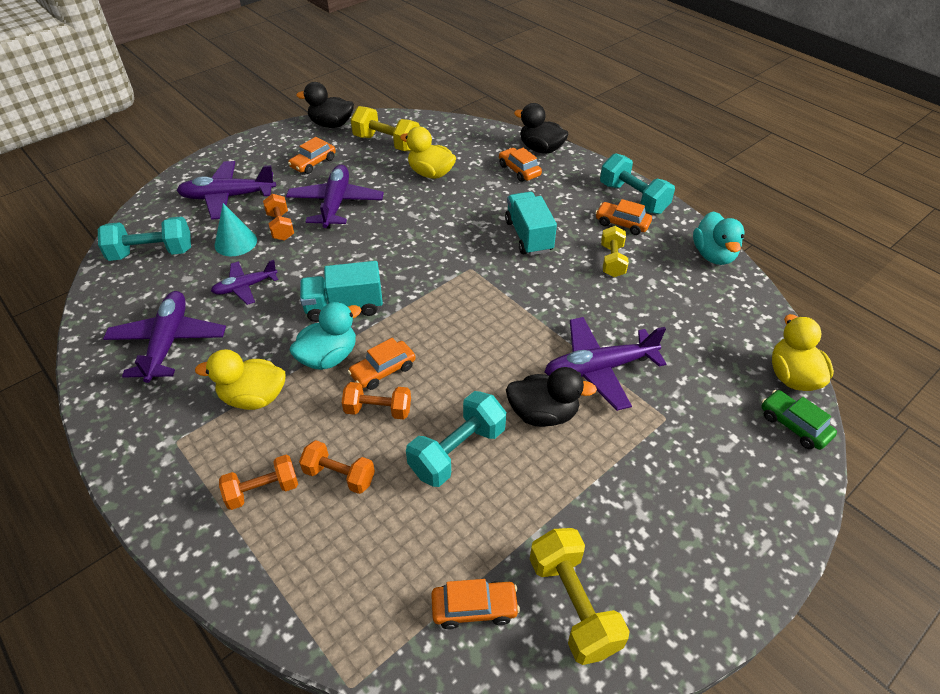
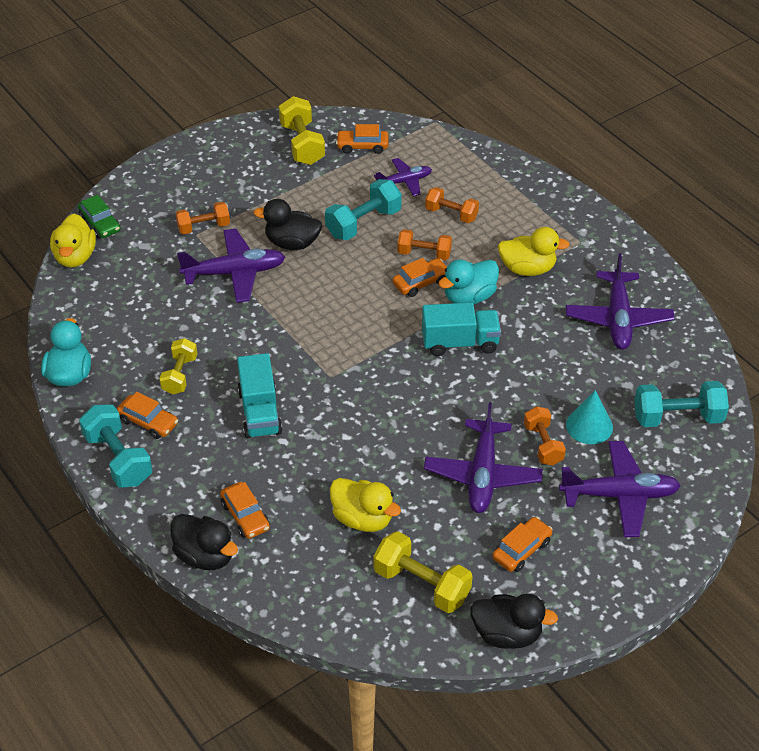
camera: 175 degrees left, 0 degrees up
purple plane [211,260,278,305] -> purple plane moved to [374,158,432,196]
orange dumbbell [219,455,298,510] -> orange dumbbell moved to [175,202,230,234]

